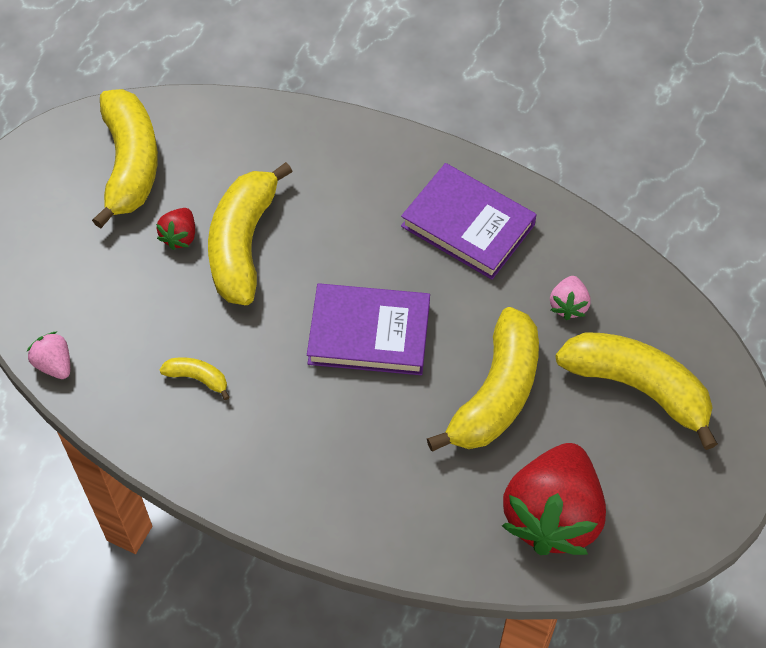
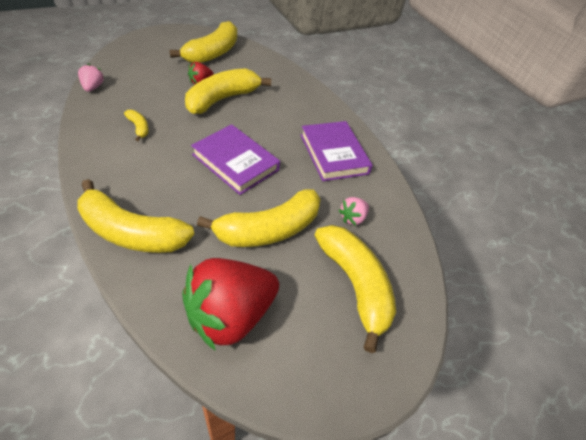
camera: 30 degrees right, 10 degrees down
none -> yellow banana [77,179,194,253]

